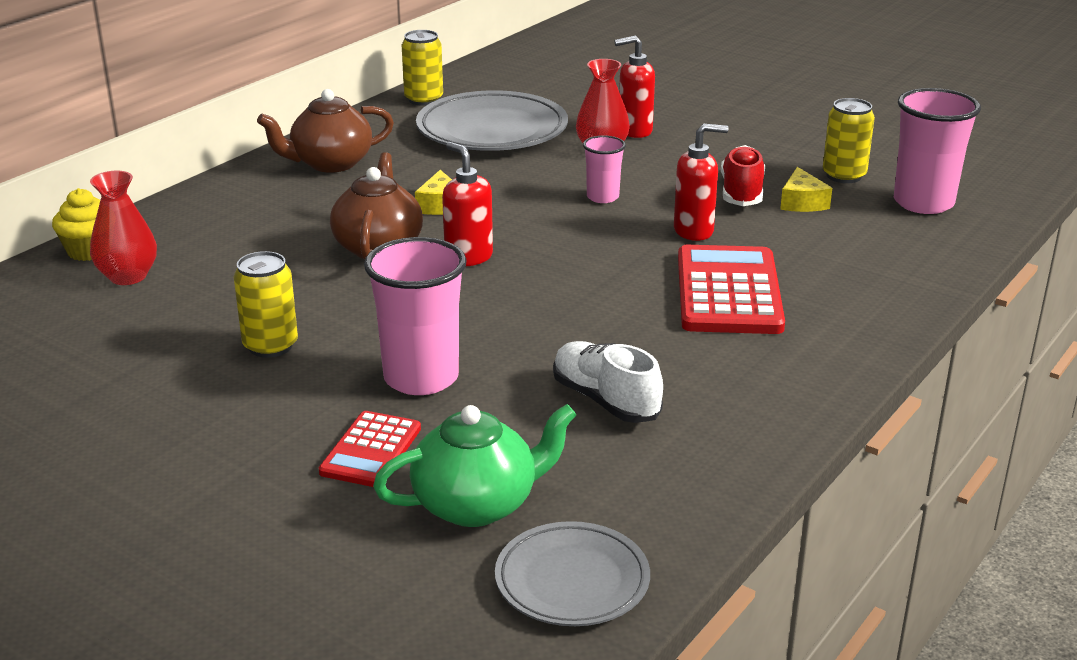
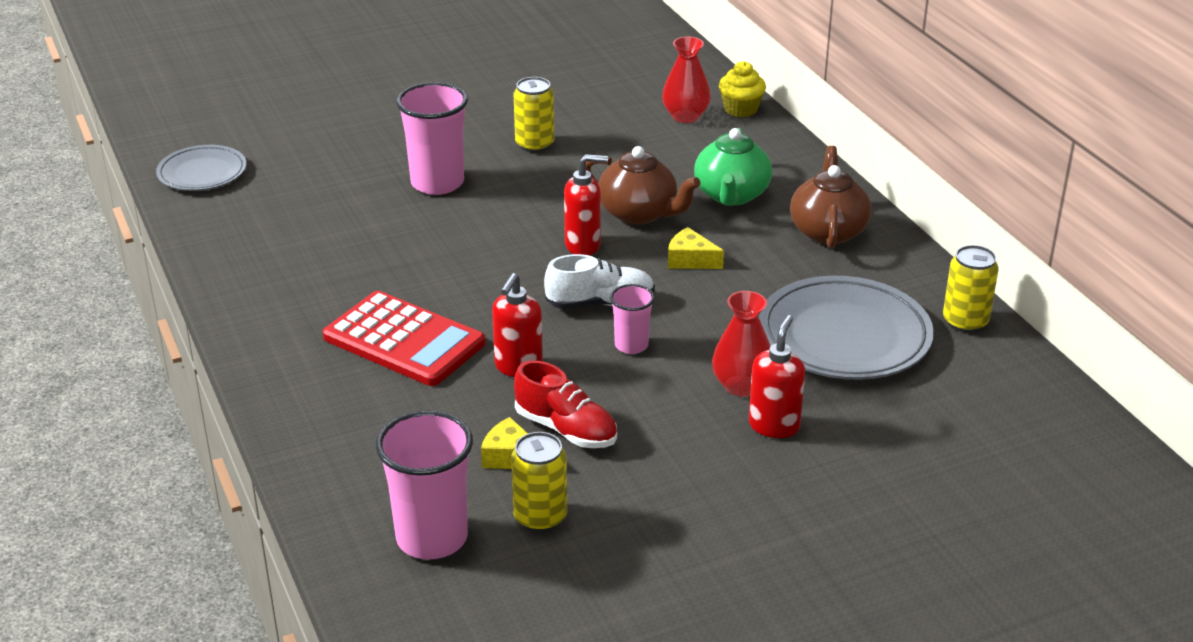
camera: 120 degrees right, 5 degrees up
red calculator [319,411,421,487] -> none
green teapot [373,404,577,527] -> green teapot moved to [694,128,772,206]
white shoe [553,341,663,423] -> white shoe moved to [544,254,655,309]

